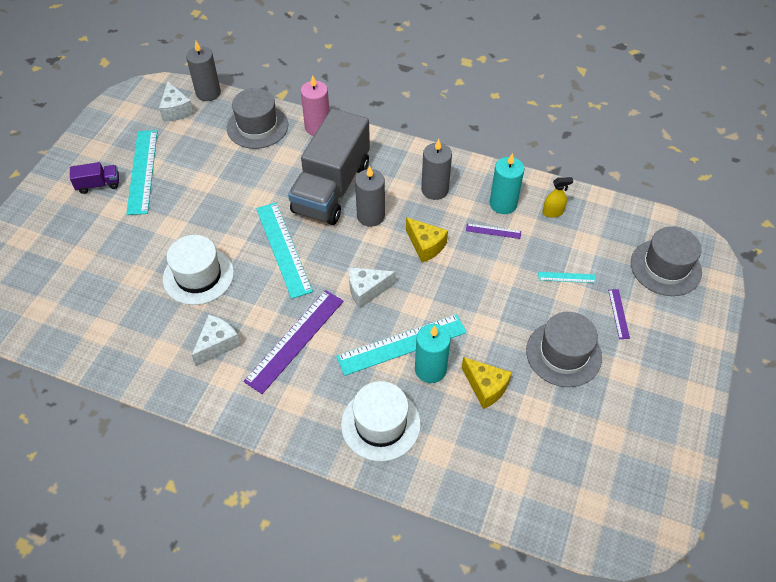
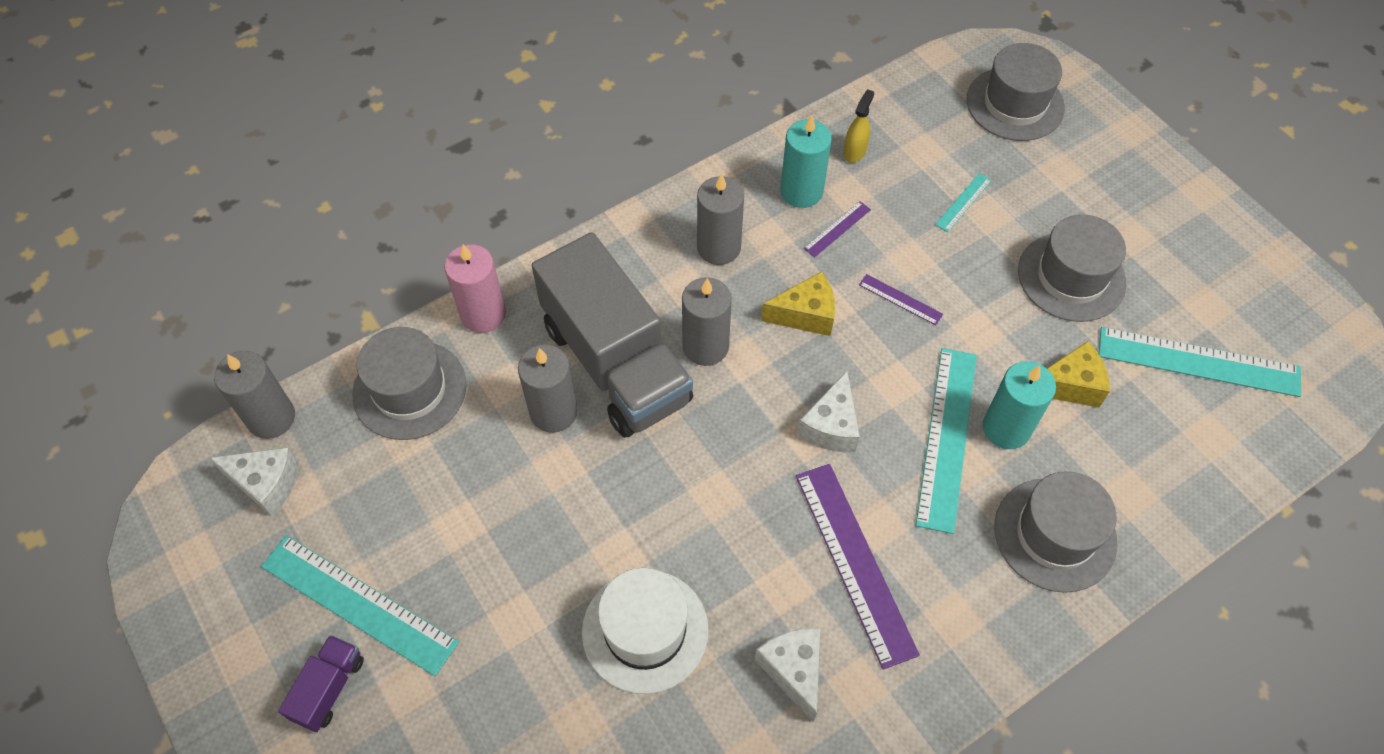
camera: 55 degrees left, 5 degrees up
turquoise ruler [256,202,313,299] -> turquoise ruler moved to [1099,327,1301,397]
white hat [341,381,421,462] -> grey hat [994,471,1117,593]
purple ruler [608,289,630,339] -> purple ruler moved to [859,274,943,325]
none -> grey candle [518,345,578,433]

